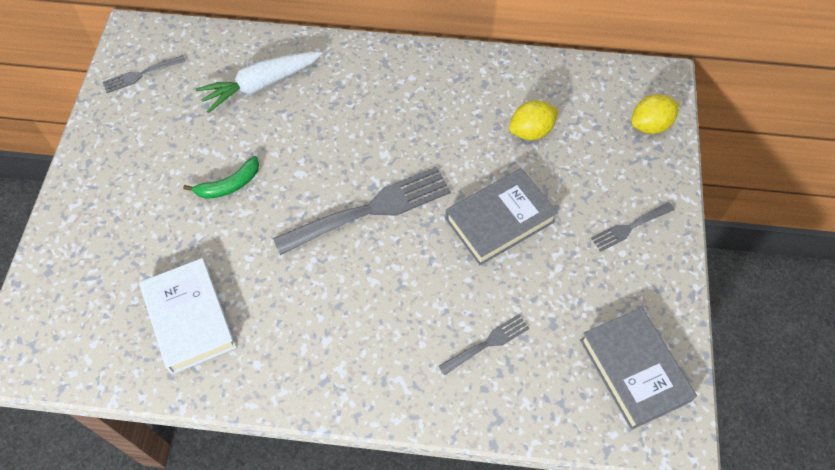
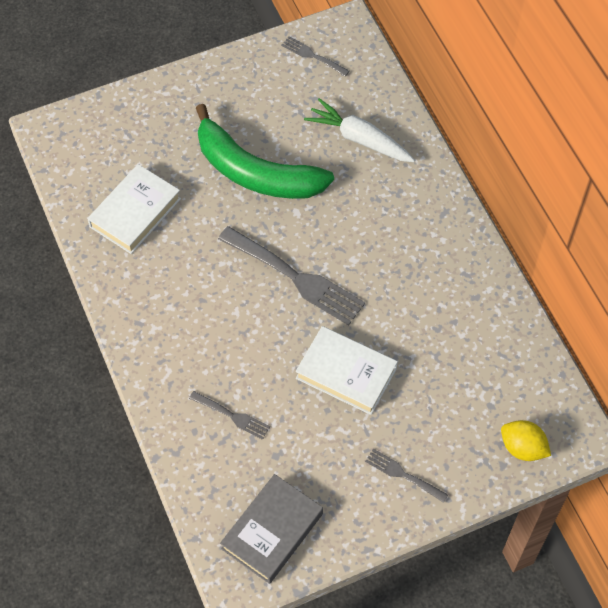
camera: 60 degrees right, 0 degrees up
green banana [183,156,259,199] -> green banana [196,104,334,199], size x2.37
grey book [445,168,558,265] -> white book [295,326,398,415]
yellow lemon [509,100,558,140] -> none

